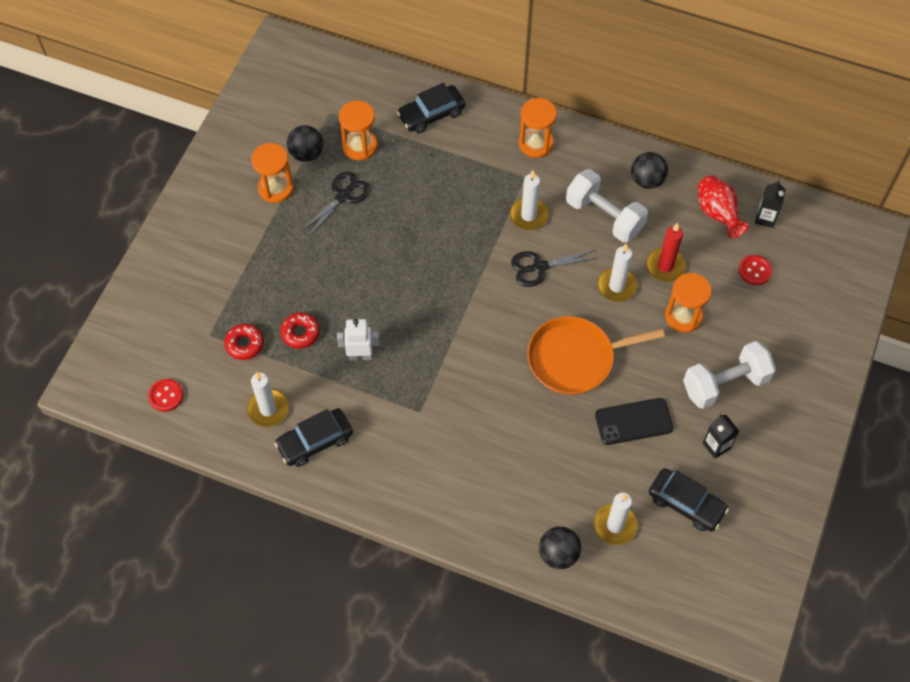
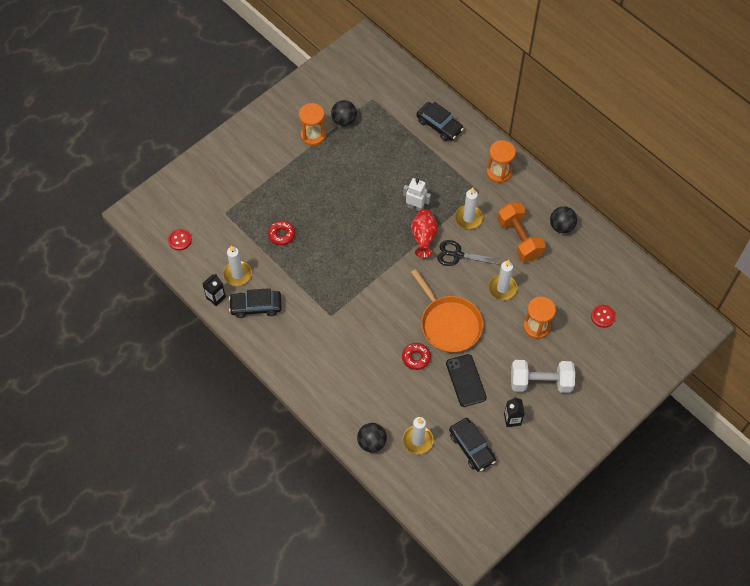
camera: 25 degrees right, 0 degrees up
red donut [224,324,264,360] -> red donut moved to [402,343,431,370]
black scissors [300,172,370,237] -> none
white robot [337,319,380,361] -> white robot moved to [403,178,431,211]
orange hourglass [339,101,377,160] -> none
black car [397,83,466,134] -> black car turned 135 degrees counterclockwise [416,102,464,141]
orange pan [527,316,665,395] -> orange pan turned 135 degrees counterclockwise [411,269,483,353]
white dumbbell [566,169,648,242] -> orange dumbbell [497,202,546,262]
black phone [595,398,673,445] -> black phone turned 60 degrees clockwise [446,354,487,407]
red candle [646,223,686,282] -> none
red vase [698,176,749,238] -> red vase moved to [411,209,438,258]
black carton [755,180,785,228] -> black carton moved to [202,274,226,306]

